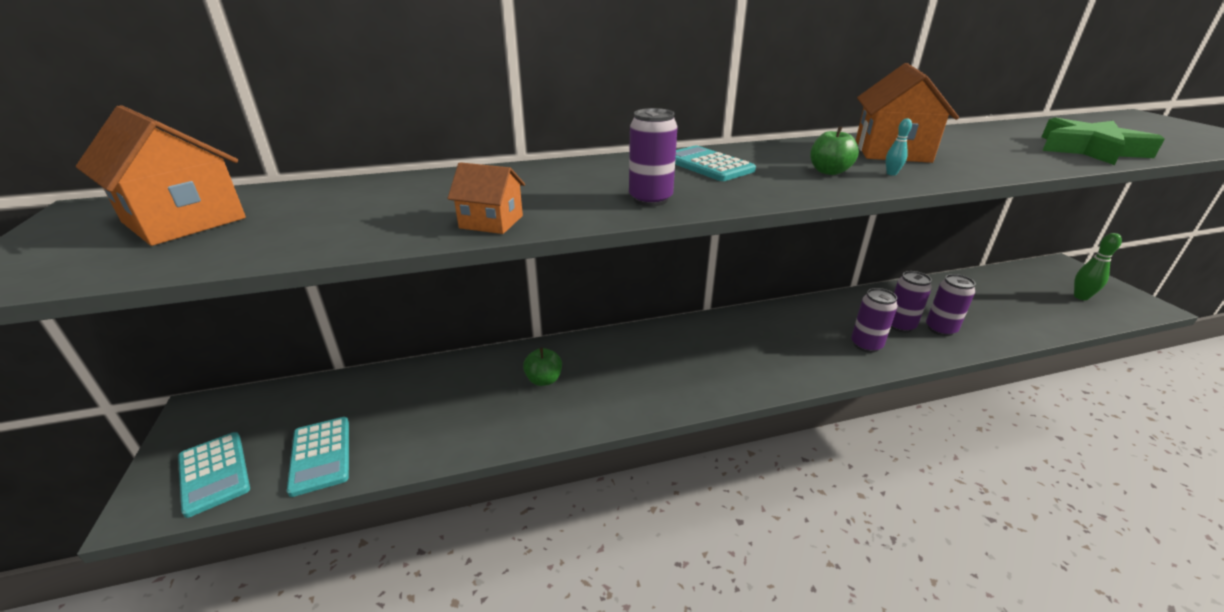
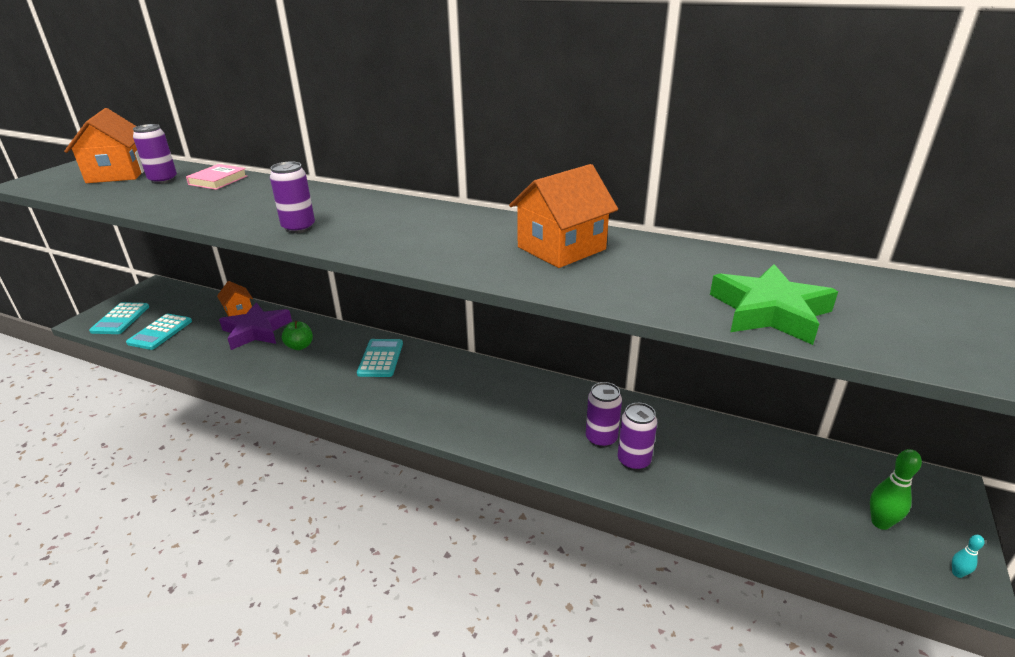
camera: 40 degrees right, 0 degrees up
orange house [448,162,525,234] -> orange house moved to [217,281,253,316]
turquoise calculator [675,145,756,181] -> turquoise calculator moved to [357,339,403,377]
green apple [810,126,859,175] -> none
purple can [851,288,898,353] -> purple can moved to [133,124,177,184]
turquoise bowling pin [886,118,912,176] -> turquoise bowling pin moved to [952,535,985,578]
none -> pink book [186,164,247,190]
none -> purple star [219,303,292,350]

